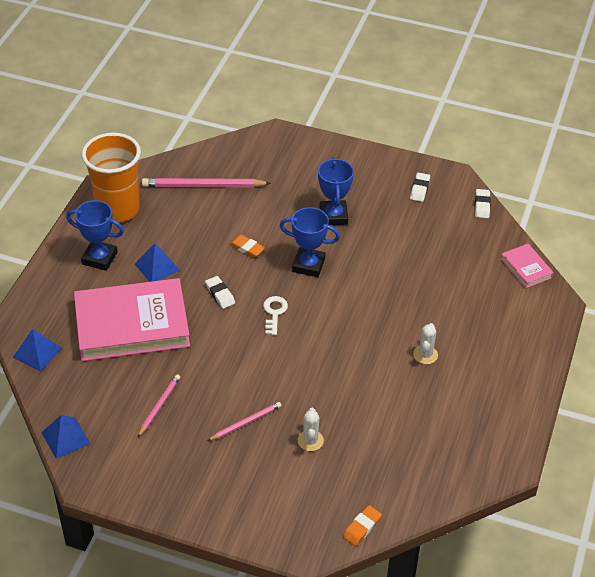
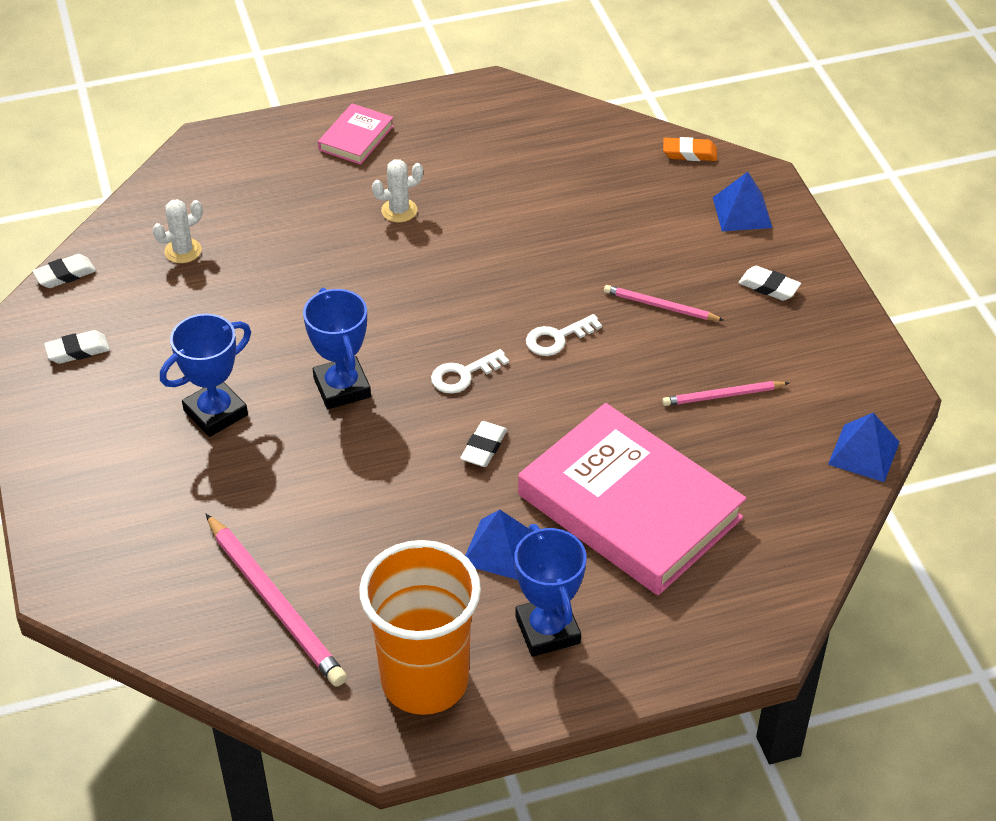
camera: 125 degrees left, 0 degrees up
blue pyramid [13,329,62,371] -> blue pyramid moved to [713,172,773,231]
orange eraser [229,235,265,258] -> none
white cactus [298,408,324,451] -> white cactus moved to [153,199,203,263]
pink book [501,244,554,289] -> pink book moved to [318,103,394,165]
none -> white key [526,314,602,356]
none -> white eraser [738,266,801,301]

